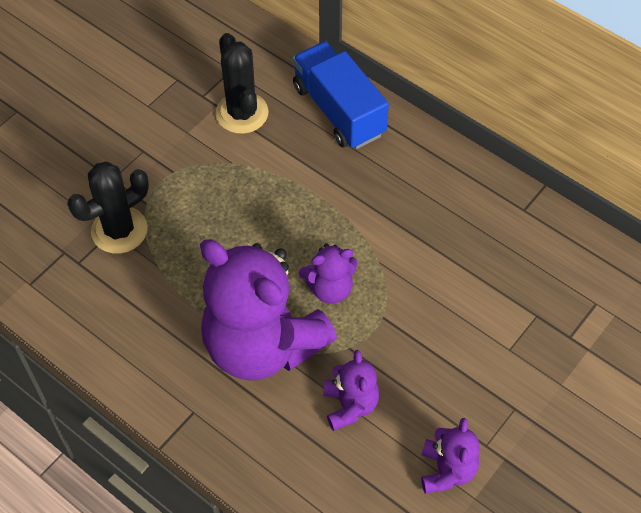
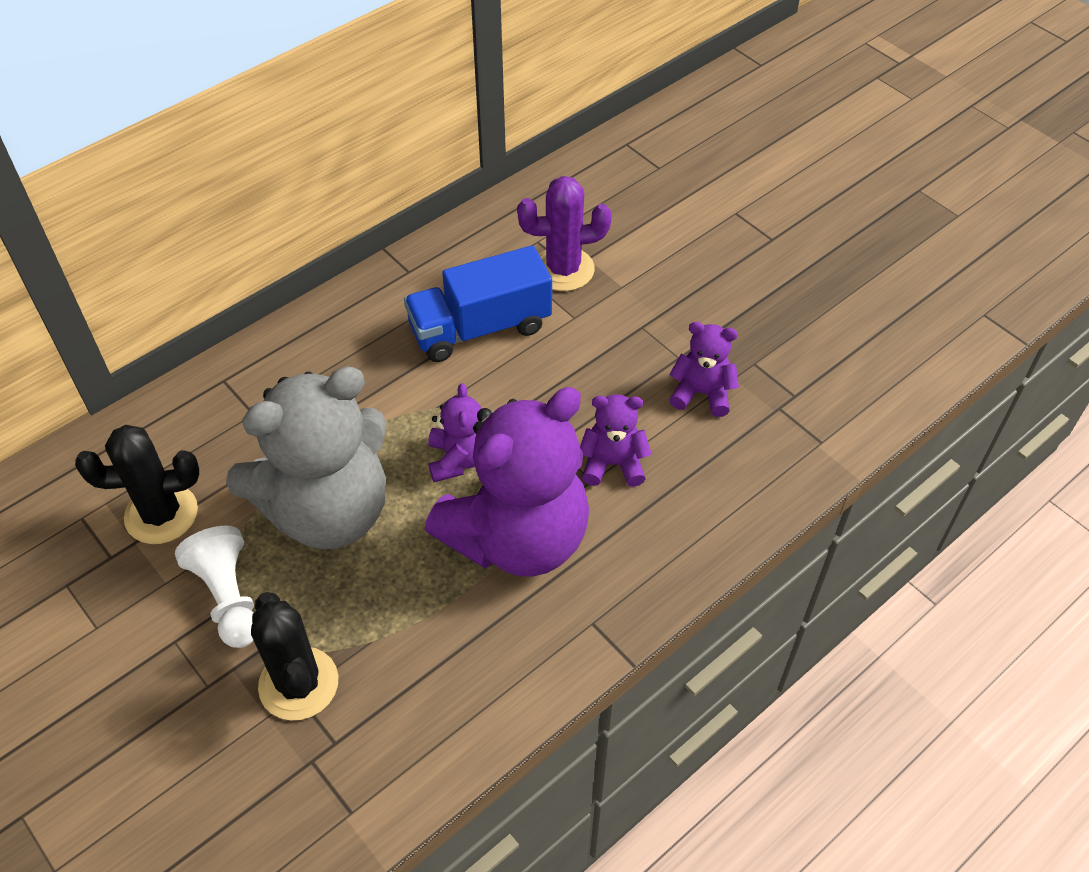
camera: 80 degrees left, 5 degrees down
blue truck [293,41,389,149] -> blue truck moved to [404,245,552,362]
none -> white pawn [175,526,254,648]
none -> grey teddy bear [226,366,387,549]
none -> purple cactus [517,176,612,291]

